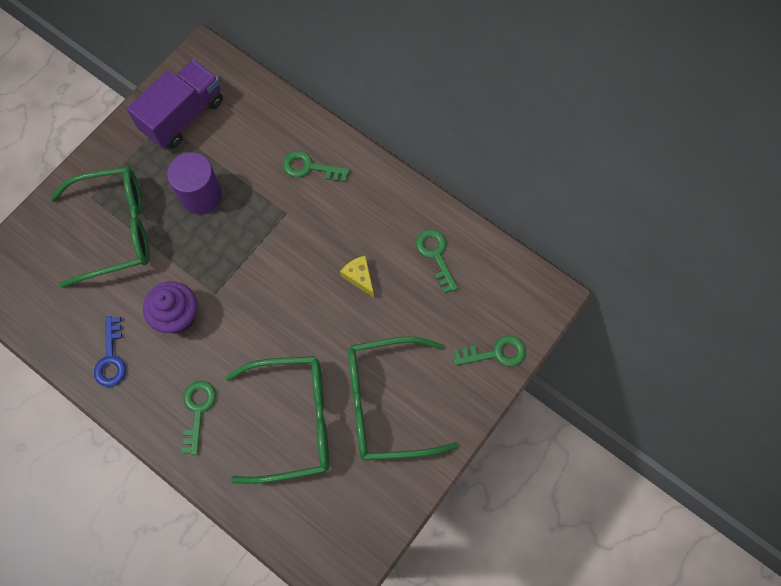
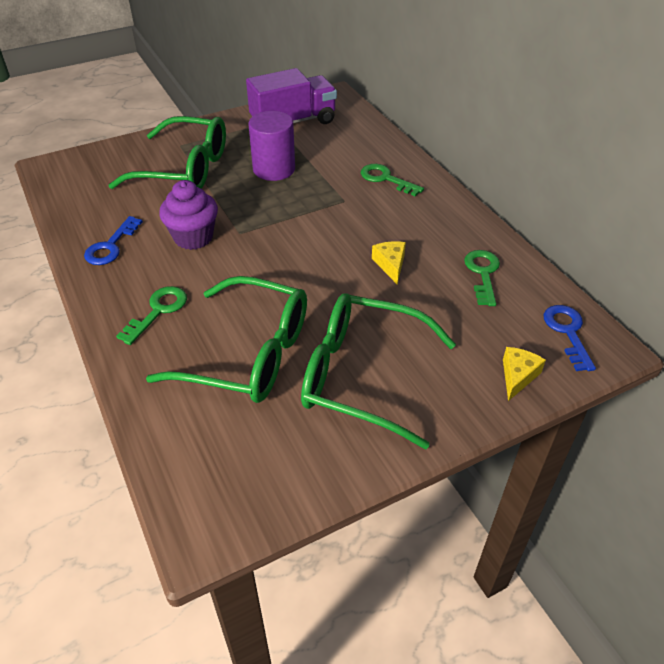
camera: 25 degrees right, 25 degrees down
green key [454,335,526,367] -> yellow cheese [503,347,546,401]
none -> blue key [544,305,596,371]

